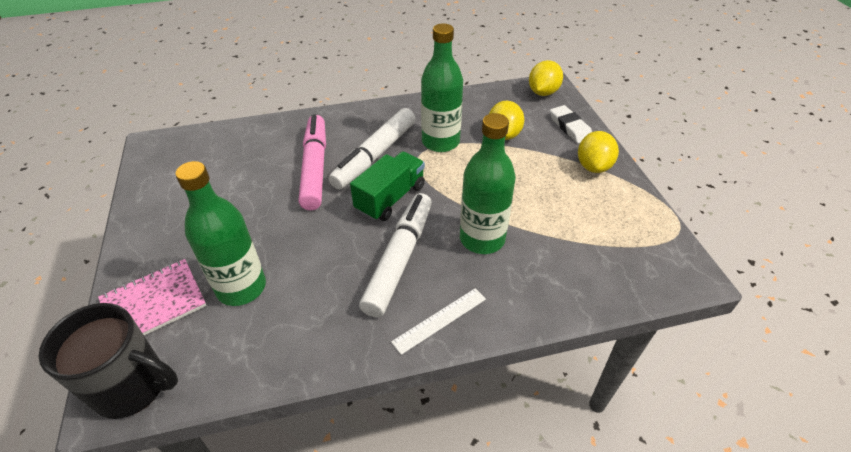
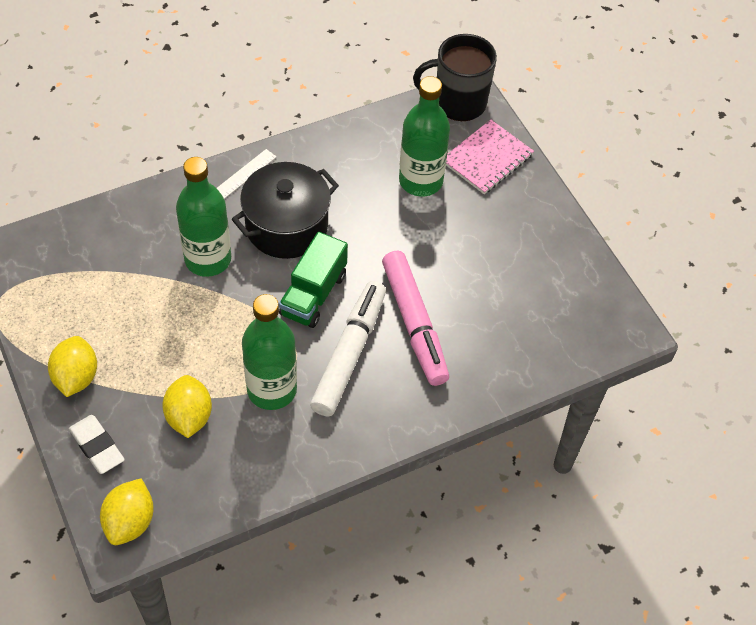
camera: 165 degrees right, 10 degrees up
white marker [359,193,432,318] -> black pot [232,162,339,259]

